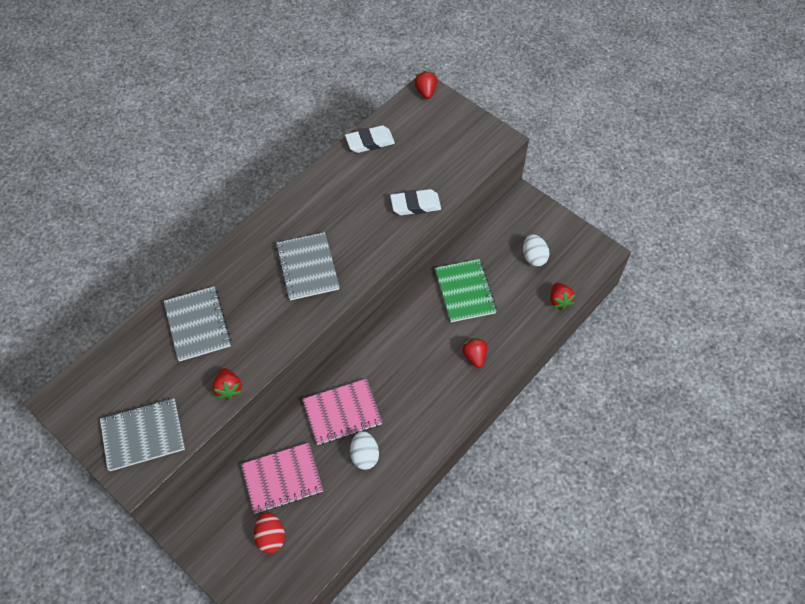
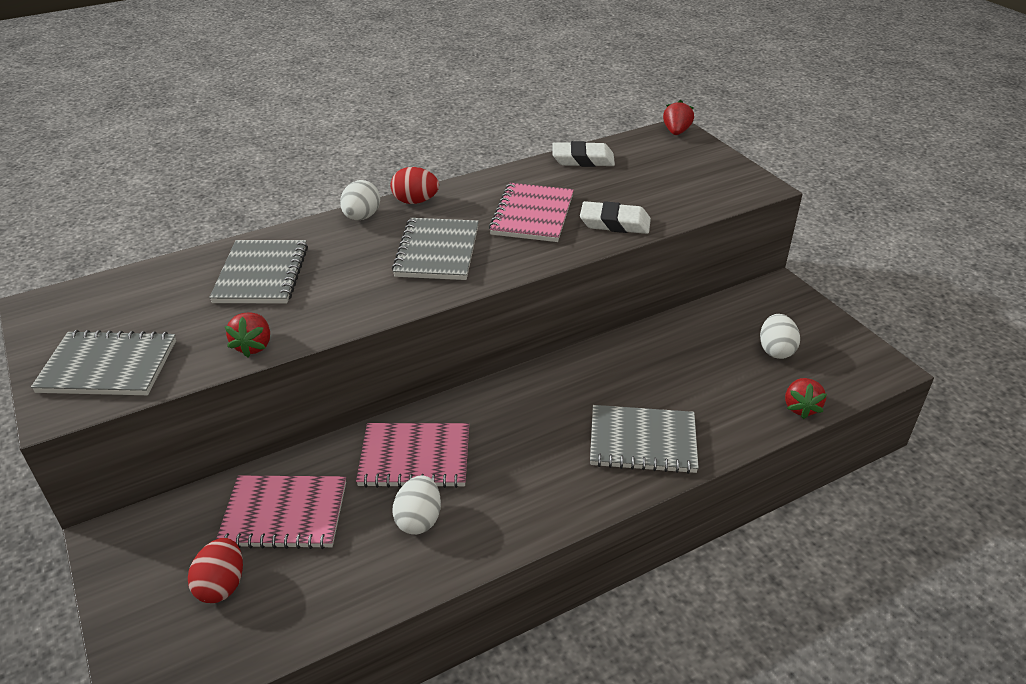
camera: 20 degrees right, 20 degrees down
green notebook [435,259,497,322] -> none
red strawberry [462,338,487,368] -> grey notebook [590,405,699,474]
none -> white egg [340,180,380,220]
none -> red egg [391,167,439,204]
none -> pink notebook [489,183,574,242]

